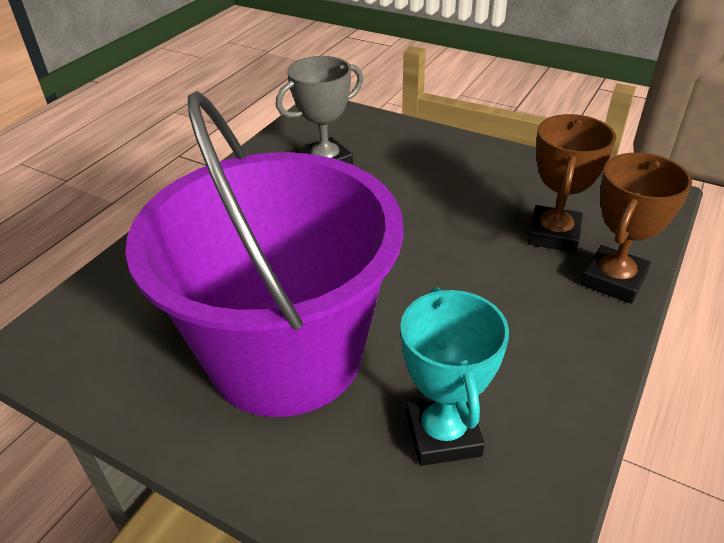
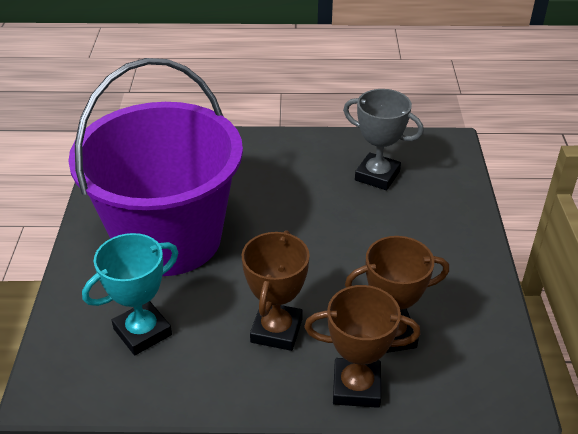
camera: 60 degrees right, 0 degrees up
none -> brown trophy [242,230,310,351]

